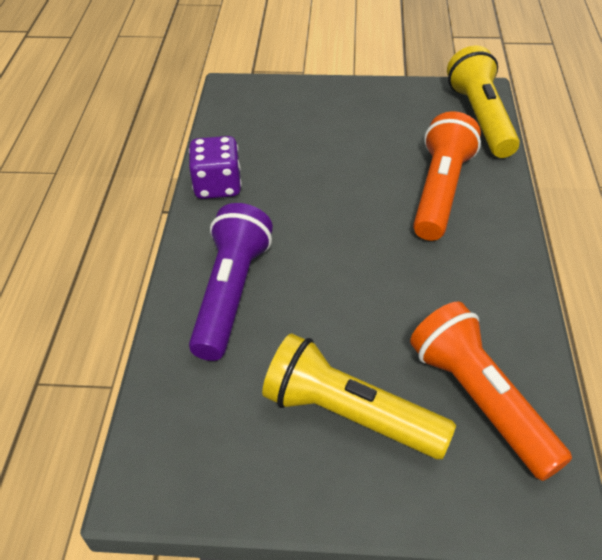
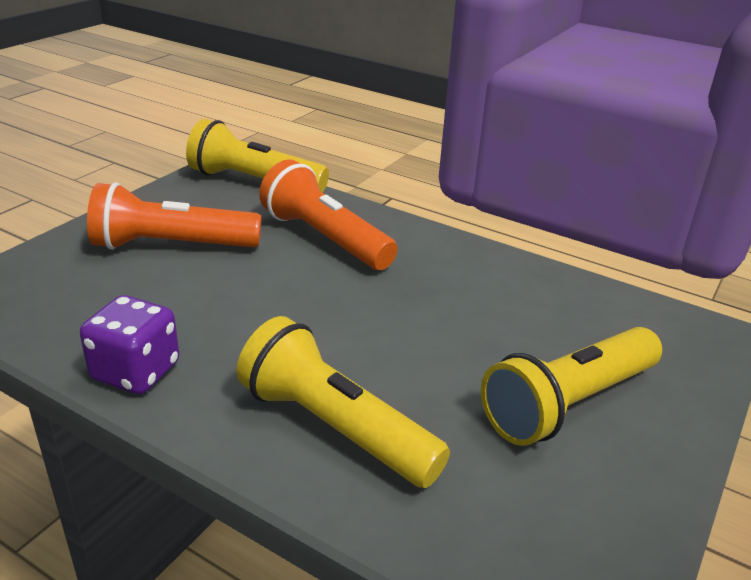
camera: 65 degrees left, 15 degrees down
purple flashlight [189,203,273,361] -> yellow flashlight [236,316,450,488]
orange flashlight [410,301,572,481] -> orange flashlight moved to [87,182,261,250]

